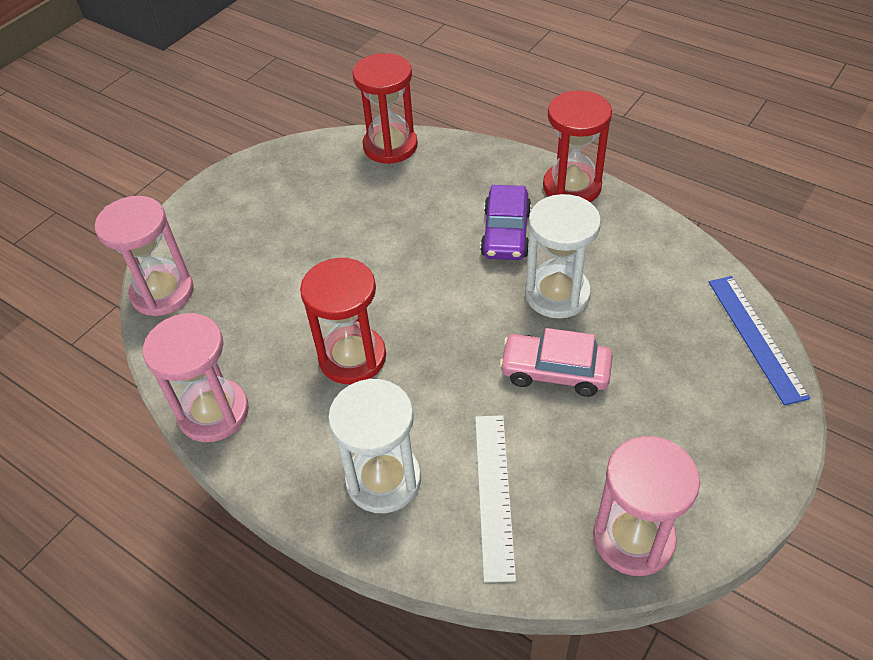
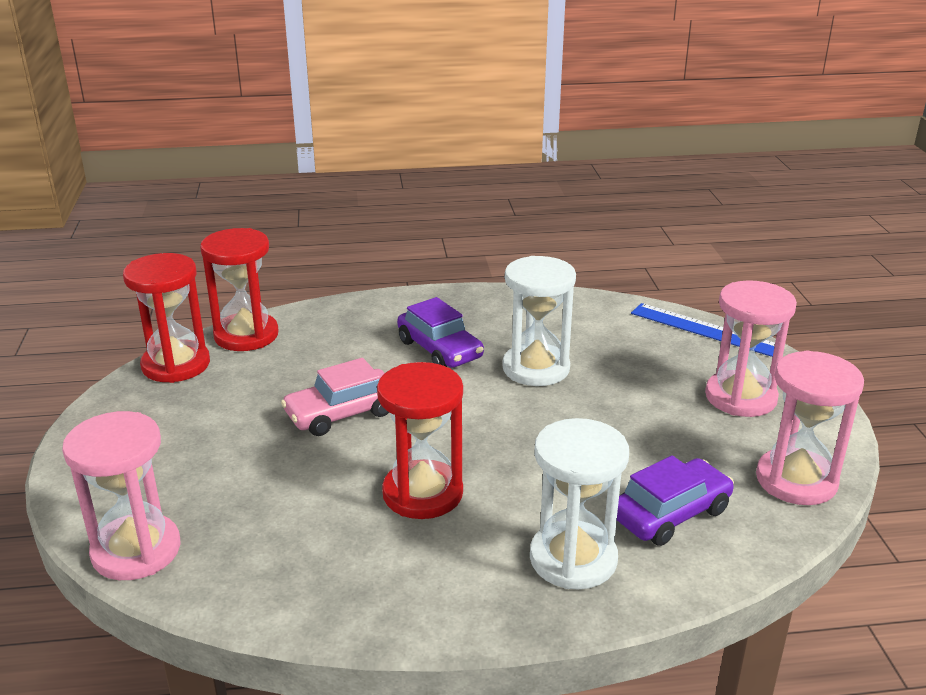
camera: 45 degrees left, 20 degrees down
pink hourglass [143,313,249,442] -> pink hourglass moved to [705,280,797,417]
white ruler [475,415,516,582] -> purple car [617,456,734,546]
pink car [499,328,613,397] -> pink car moved to [281,358,389,436]
red hourglass [543,90,612,202] -> red hourglass moved to [123,253,210,383]

